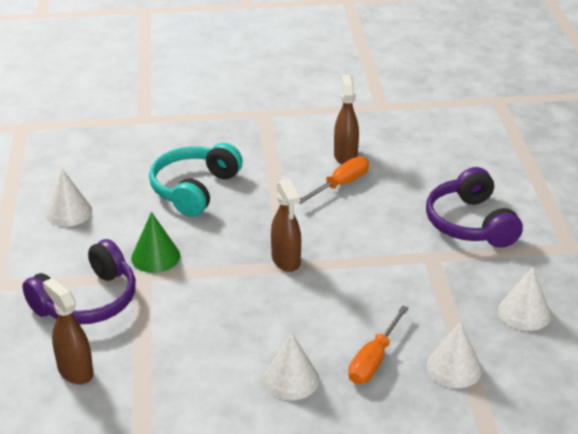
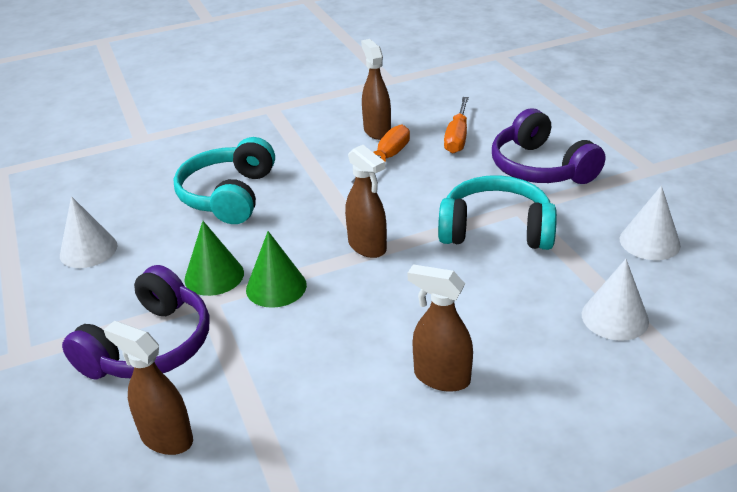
camera: 15 degrees left, 0 degrees up
white cone [263,332,319,400] -> brown spray bottle [408,264,473,392]
orange screwdriver [348,305,409,384] -> orange screwdriver moved to [444,97,469,153]
none -> green cone [246,231,307,308]
none -> turquoise headphones [438,175,557,250]

